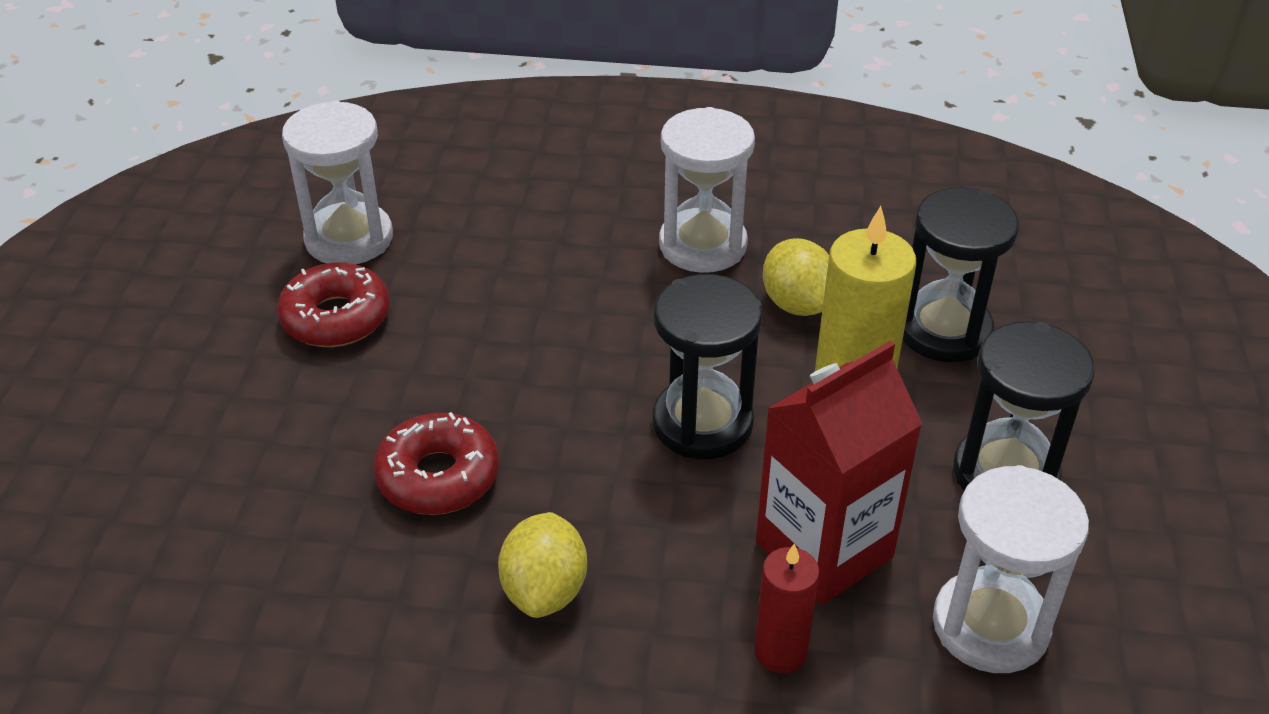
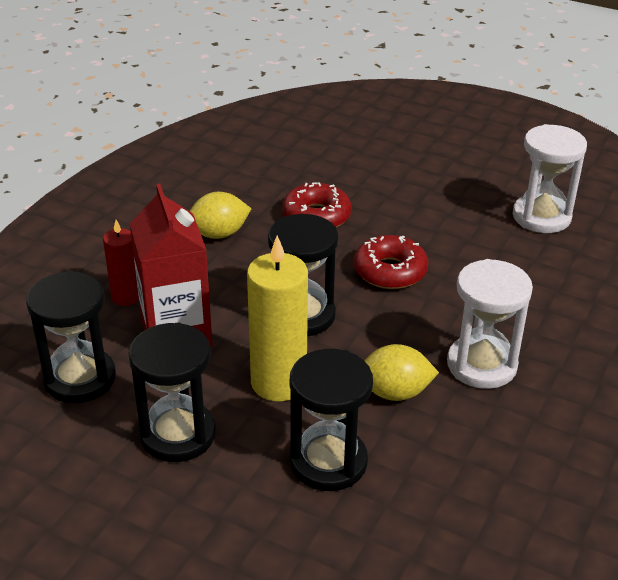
camera: 110 degrees right, 5 degrees down
red donut [277,262,390,347] -> red donut moved to [354,235,428,289]
yellow lemon [498,512,587,618] -> yellow lemon turned 45 degrees counterclockwise [190,192,251,239]
white hourglass [933,465,1089,673] -> black hourglass [26,271,116,403]

